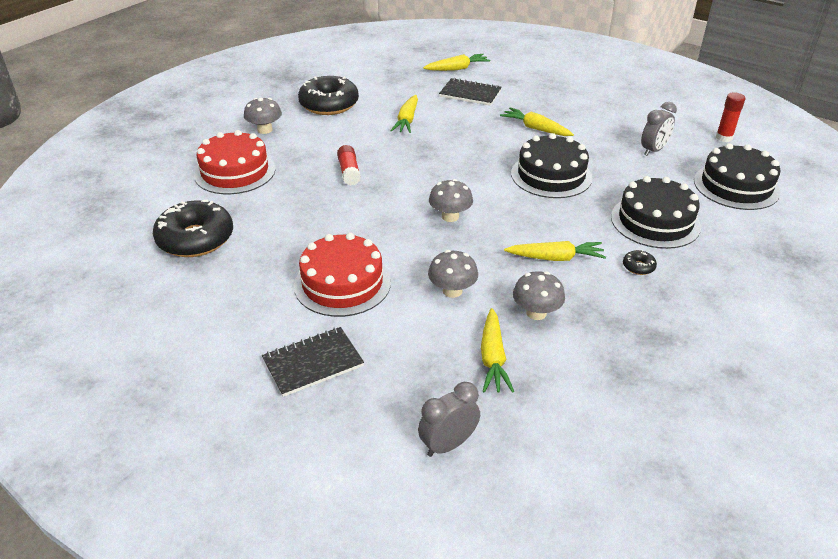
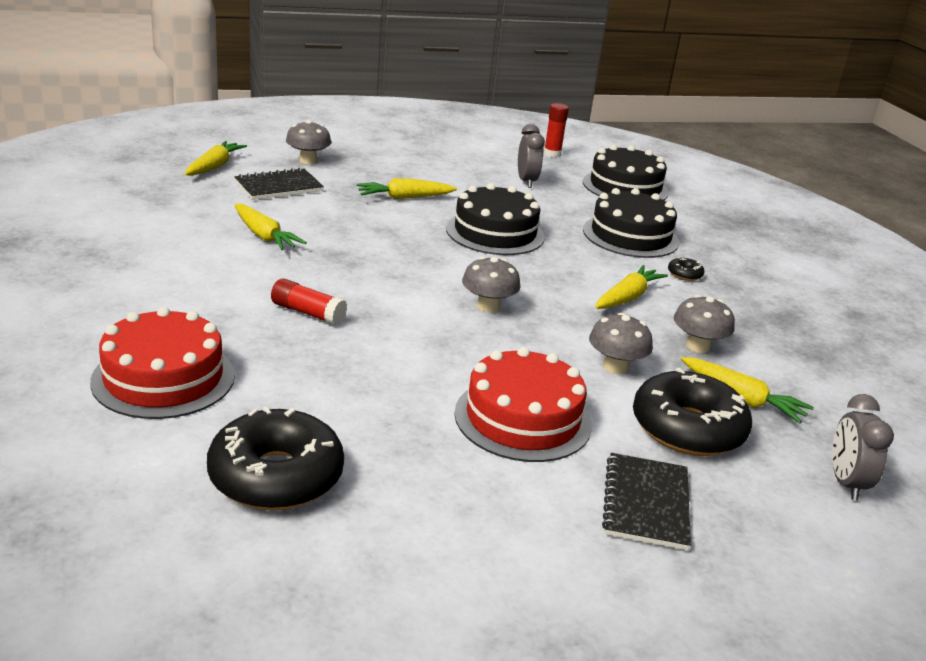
camera: 55 degrees left, 10 degrees down
grey mushroom [244,97,282,134] -> grey mushroom moved to [286,120,331,164]
black donut [298,76,359,115] -> black donut moved to [633,368,752,456]

